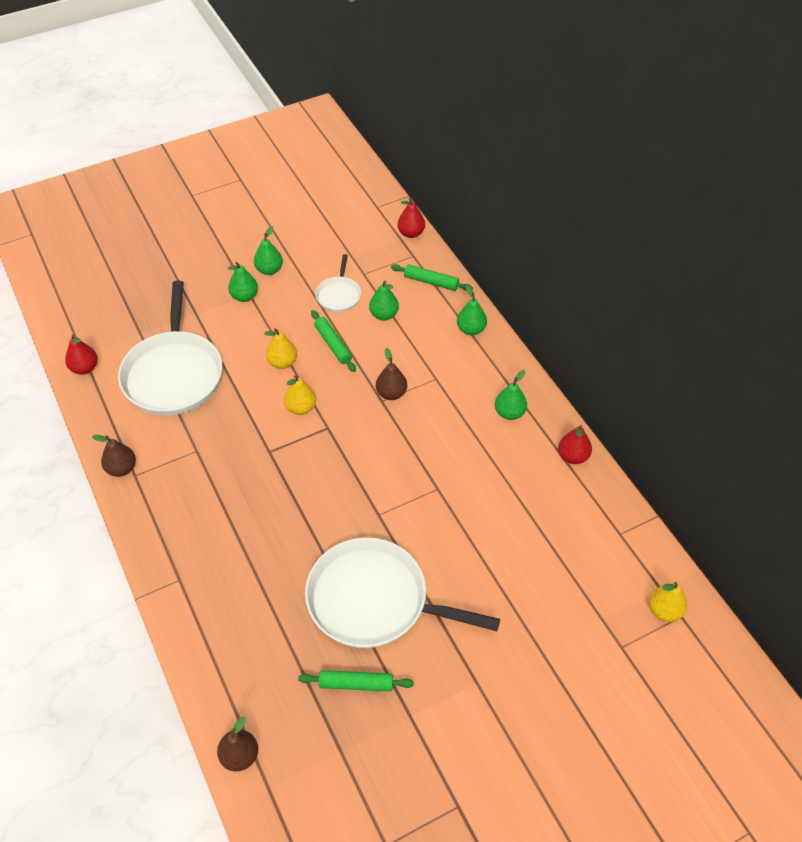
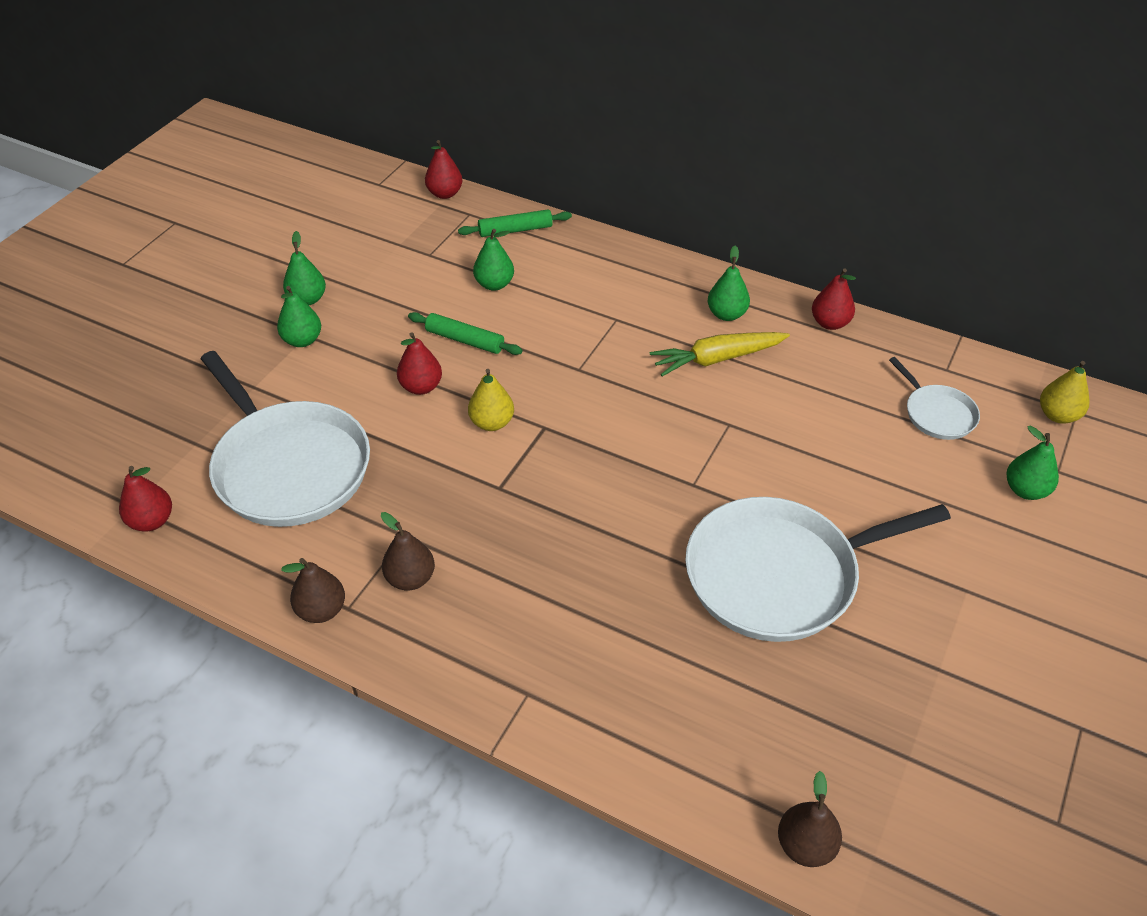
camera: 35 degrees left, 5 degrees down
yellow pear [264,328,297,369] -> red pear [397,332,442,395]
green rolling pin [298,670,414,692] -> none
white pan [315,254,361,312] -> white pan moved to [889,357,980,440]
brown pear [376,348,407,400] -> brown pear moved to [381,512,435,590]
green pear [457,285,487,335] -> green pear moved to [1006,426,1059,500]
none -> yellow carrot [650,332,790,376]

